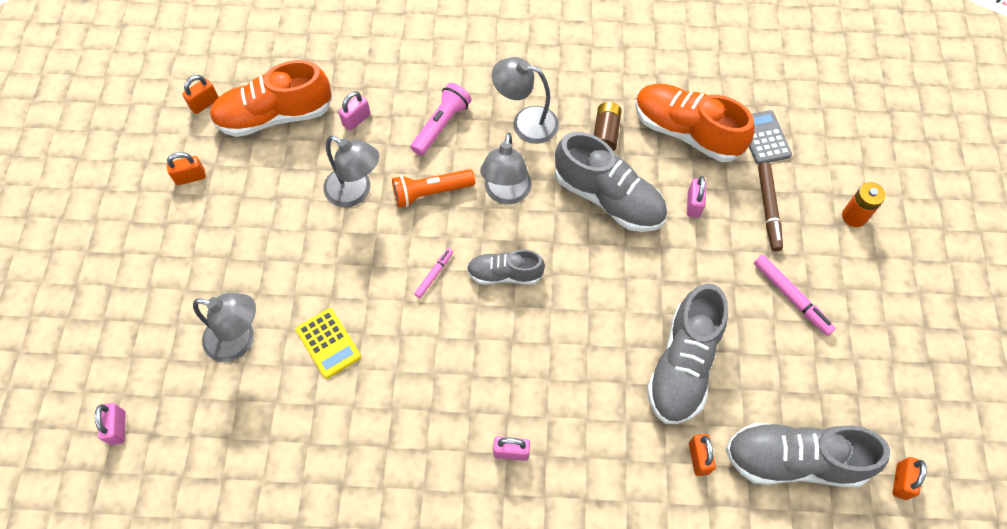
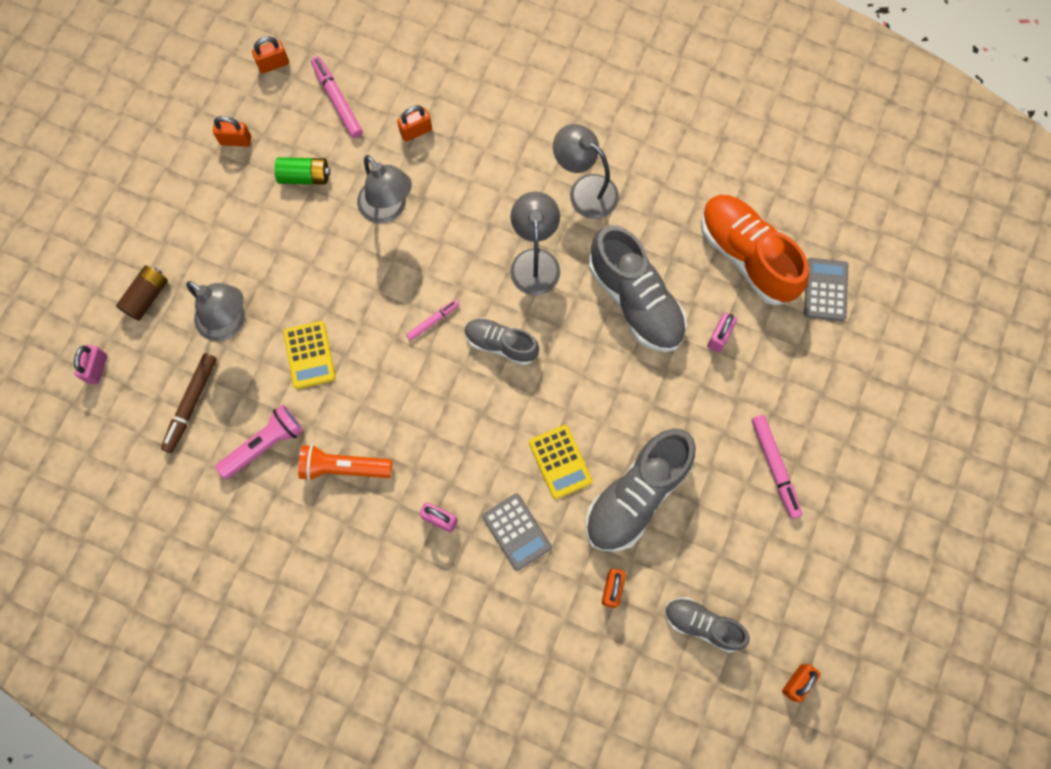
camera: 20 degrees right, 10 degrees up
orange shoe [209,60,332,137] -> pink marker [311,56,363,138]
pink padlock [339,91,371,131] -> orange padlock [397,105,432,142]
orange flashlight [392,169,475,208] -> orange flashlight moved to [298,444,392,481]
pink flashlight [411,83,471,156] -> pink flashlight moved to [215,405,303,479]
grey lamp [480,133,531,204] -> grey lamp turned 150 degrees clockwise [510,191,560,295]
brown battery [594,102,622,151] -> brown battery moved to [116,265,168,321]
grey shoe [726,423,890,487] -> grey shoe [665,597,750,652], size x0.58
brown marker [758,162,783,251] -> brown marker moved to [161,353,216,453]
orange battery [842,182,886,227] -> none
none -> green battery [275,157,330,185]
none -> grey calculator [482,493,552,571]
none -> yellow calculator [529,425,592,499]

